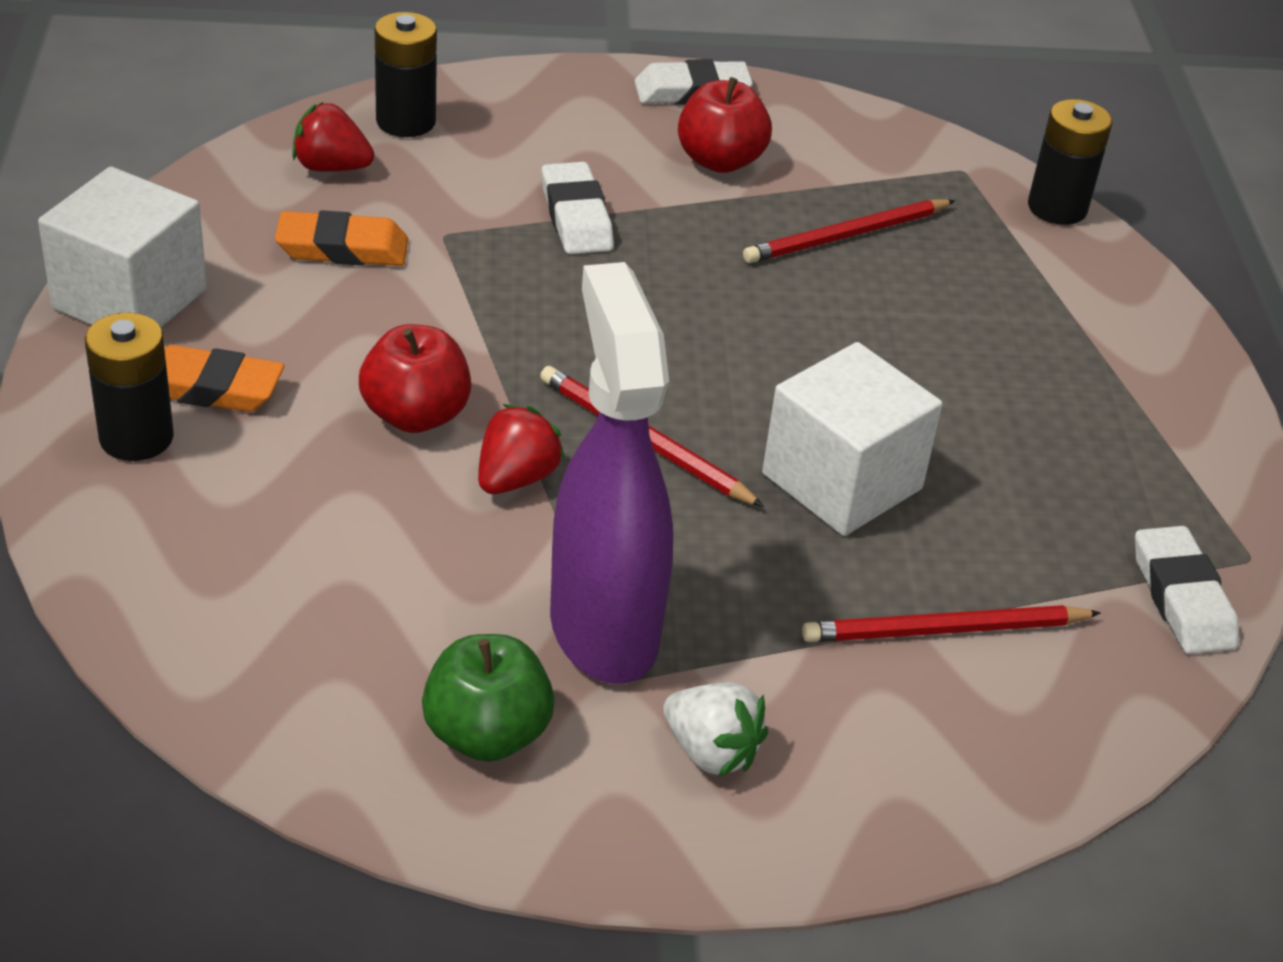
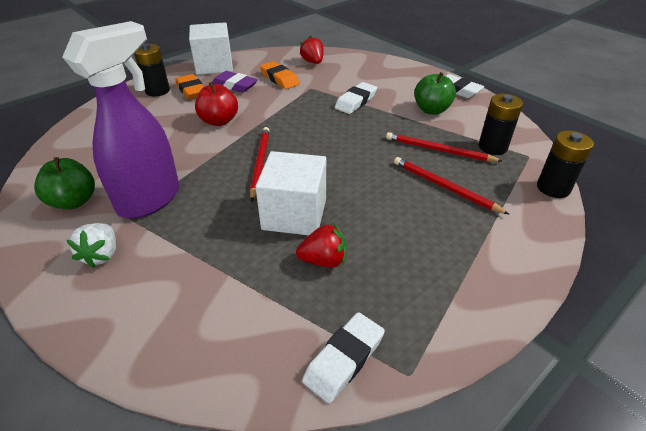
camera: 55 degrees right, 0 degrees up
black battery [375,12,437,137] -> black battery moved to [478,94,523,155]
red strawberry [478,404,565,494] -> red strawberry moved to [296,224,346,268]
red apple [678,77,772,173] -> green apple [414,72,456,115]
red pencil [802,605,1101,642] -> red pencil moved to [394,157,509,214]
none -> purple eraser [212,71,258,93]

